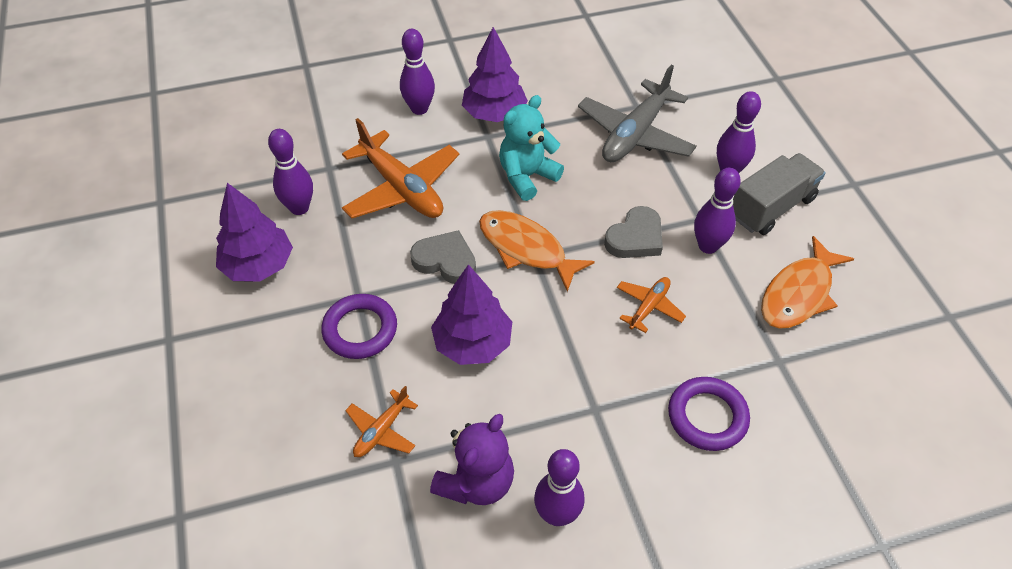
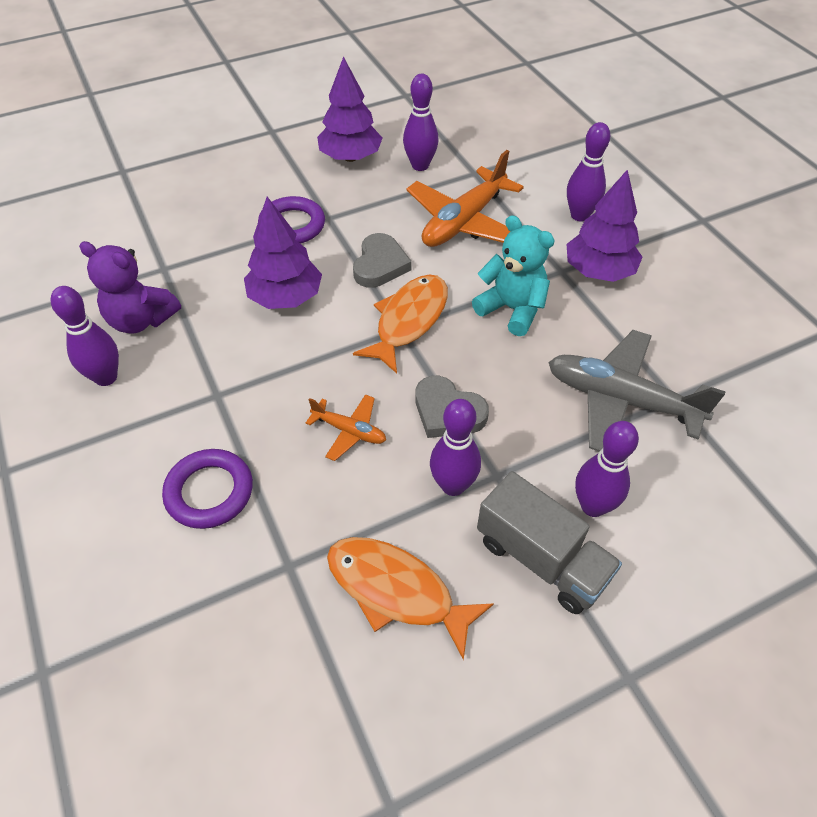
camera: 80 degrees right, 0 degrees up
orange plane [345,386,418,457] -> none

